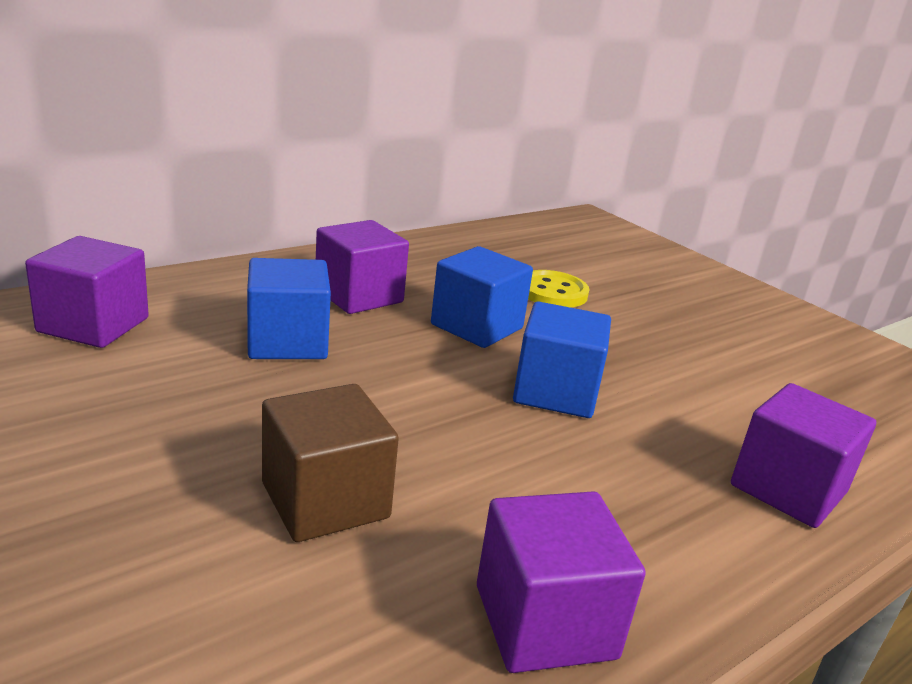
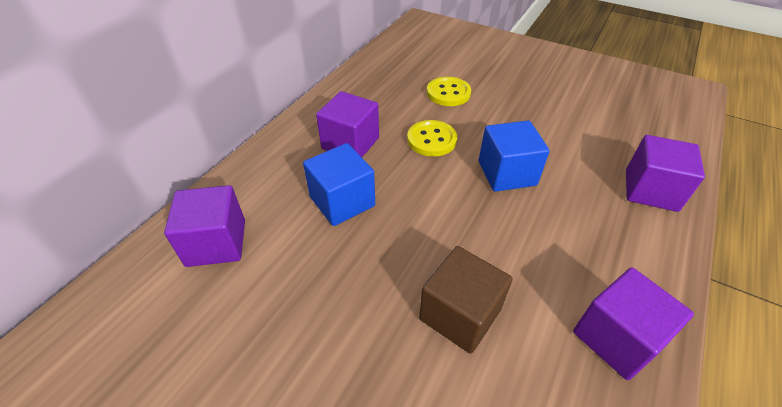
camera: 20 degrees left, 20 degrees up
blue cube [431,246,533,348] -> yellow button [407,120,457,157]

